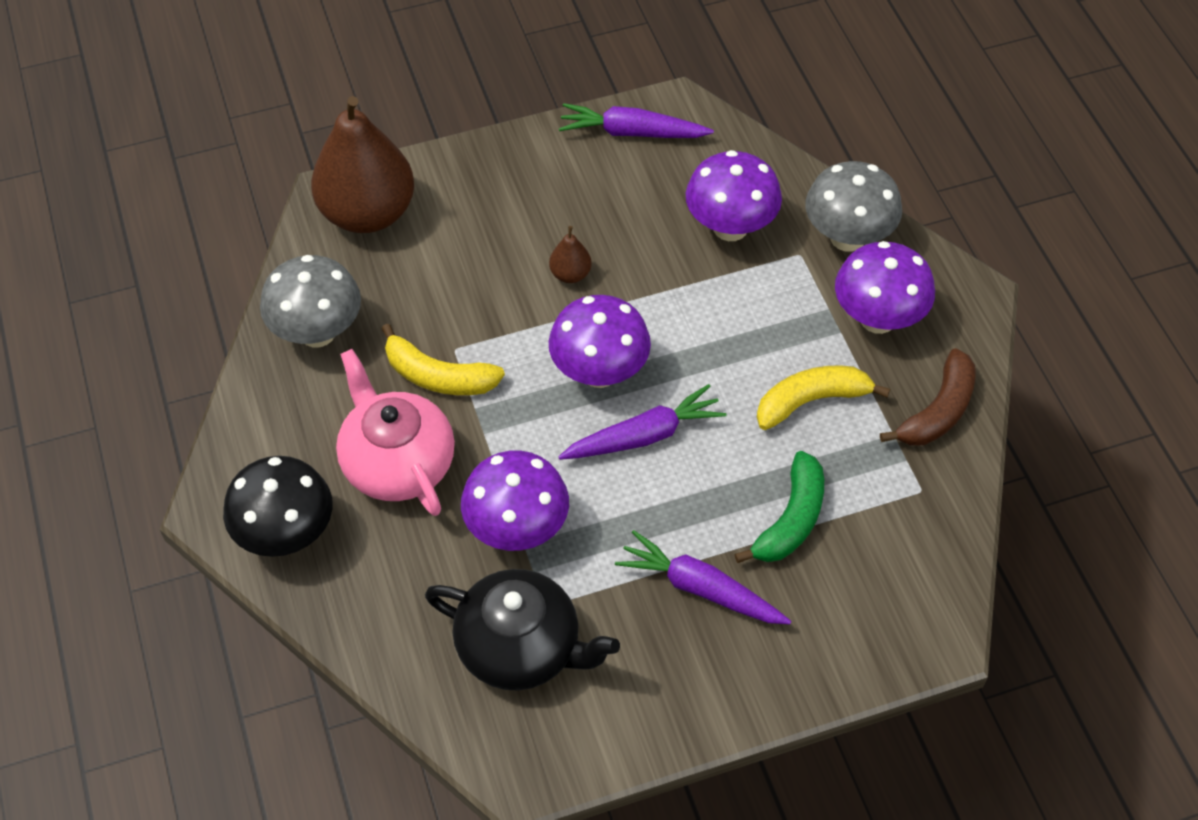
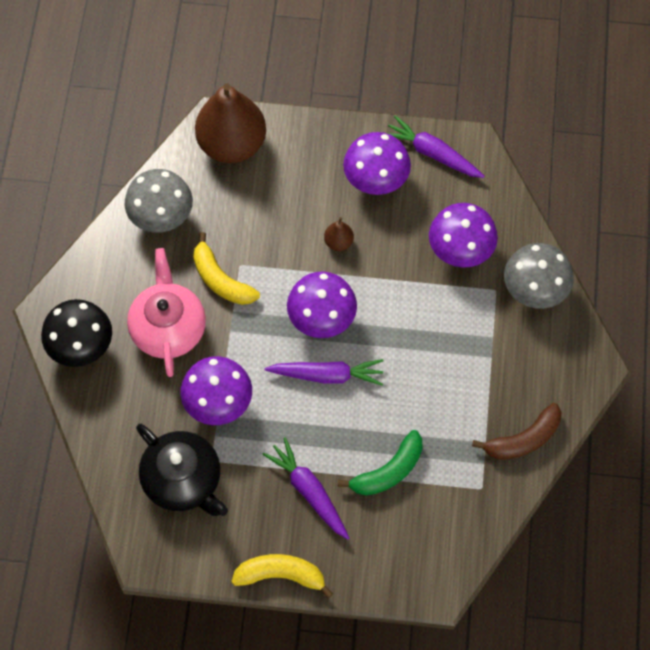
camera: 25 degrees right, 10 degrees up
yellow banana [757,365,890,430] -> yellow banana moved to [231,554,333,598]
purple mushroom [835,241,935,334] -> purple mushroom moved to [343,132,411,195]

